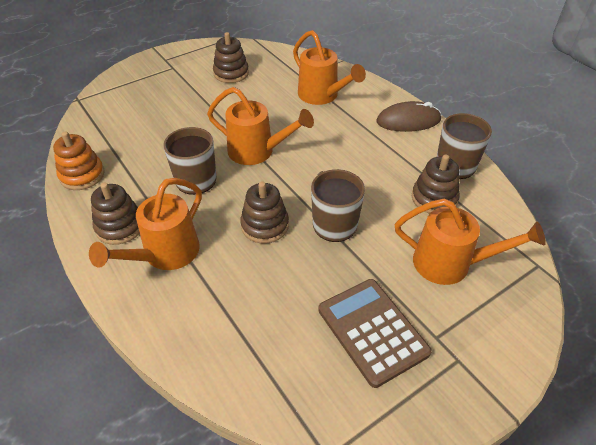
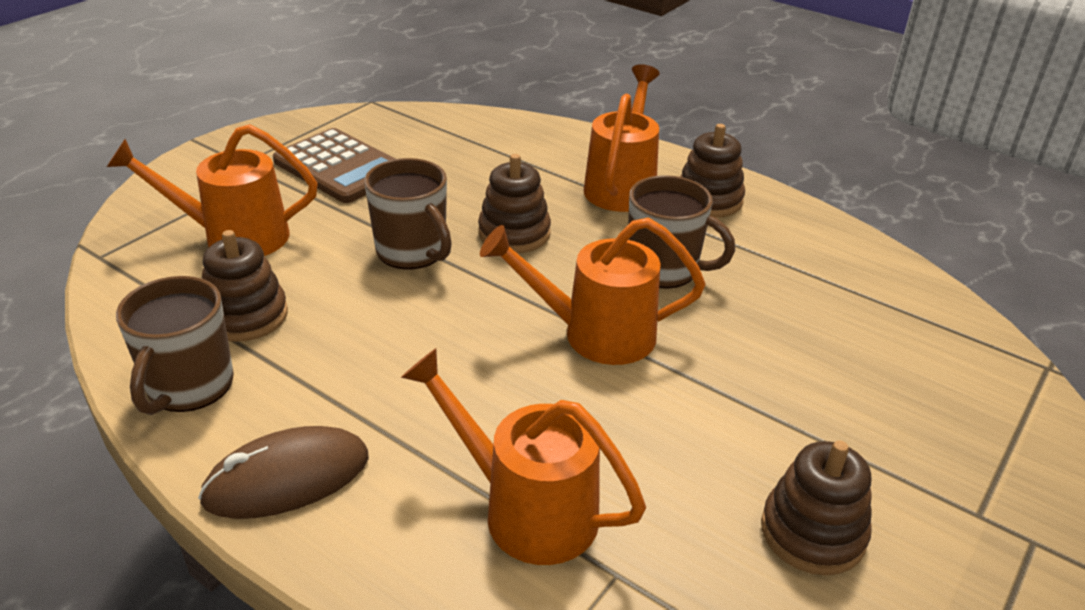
camera: 160 degrees right, 10 degrees down
orange stacking toy [53,131,105,190] -> none

